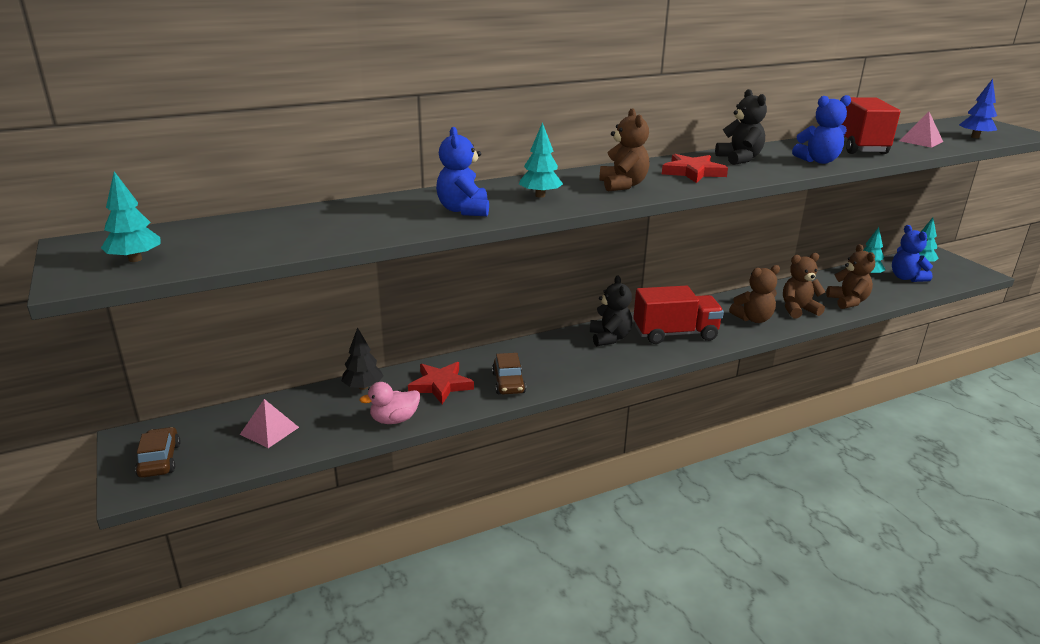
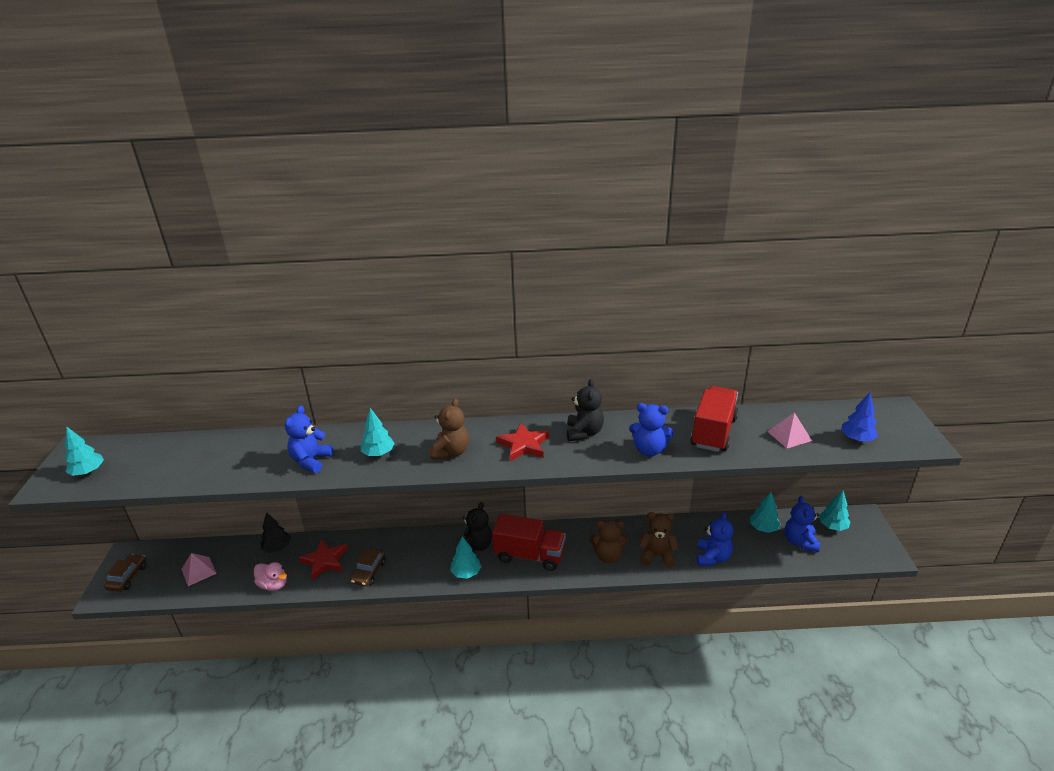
camera: 25 degrees right, 5 degrees up
pink duck [359,382,420,424] -> pink duck turned 150 degrees counterclockwise [254,562,287,591]
brown teddy bear [826,244,875,309] -> blue teddy bear [697,512,734,566]
none -> turquoise tree [450,536,481,579]

